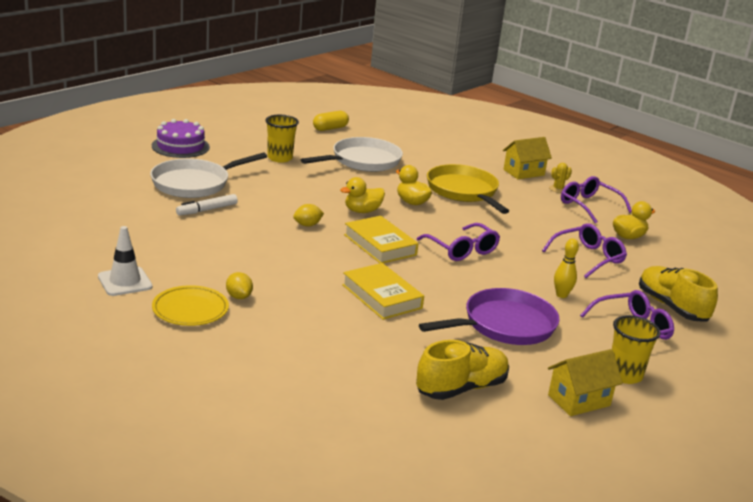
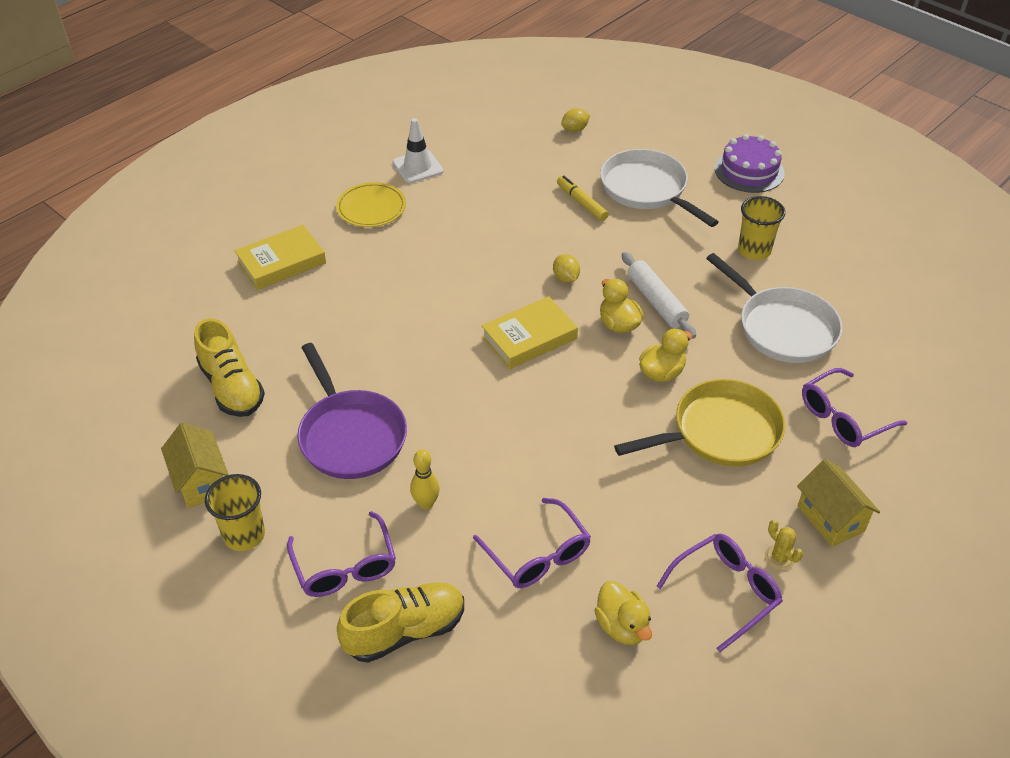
camera: 95 degrees right, 20 degrees up
white marker [176,194,238,216] -> yellow marker [557,176,609,221]
yellow lemon [226,272,253,299] -> yellow lemon moved to [561,108,590,132]
yellow capsule [313,111,349,131] -> none
yellow book [342,263,424,320] -> yellow book moved to [234,225,326,290]
purple glasses [417,223,500,261] -> purple glasses moved to [802,368,907,447]
none -> white rolling pin [622,252,696,339]

